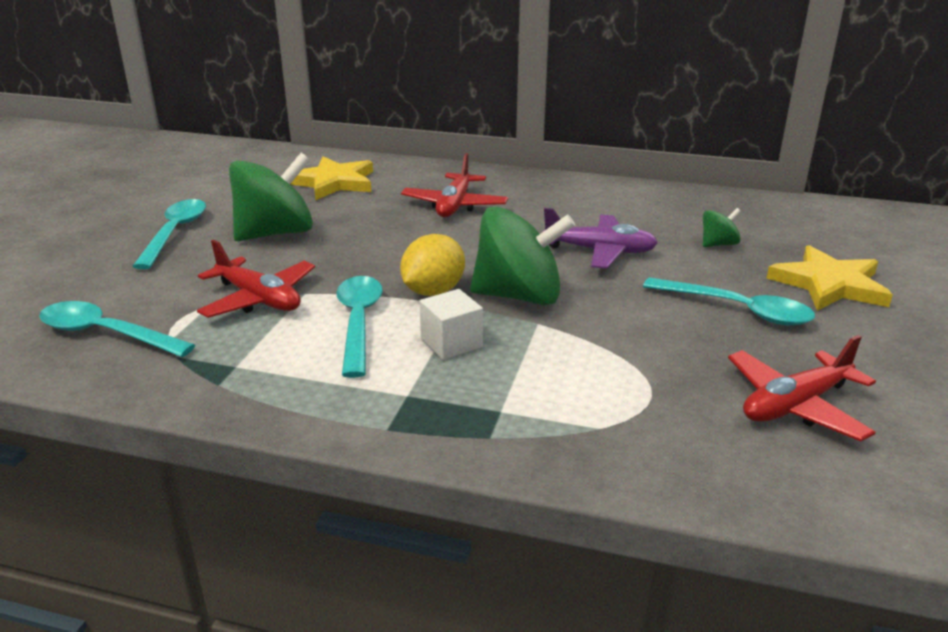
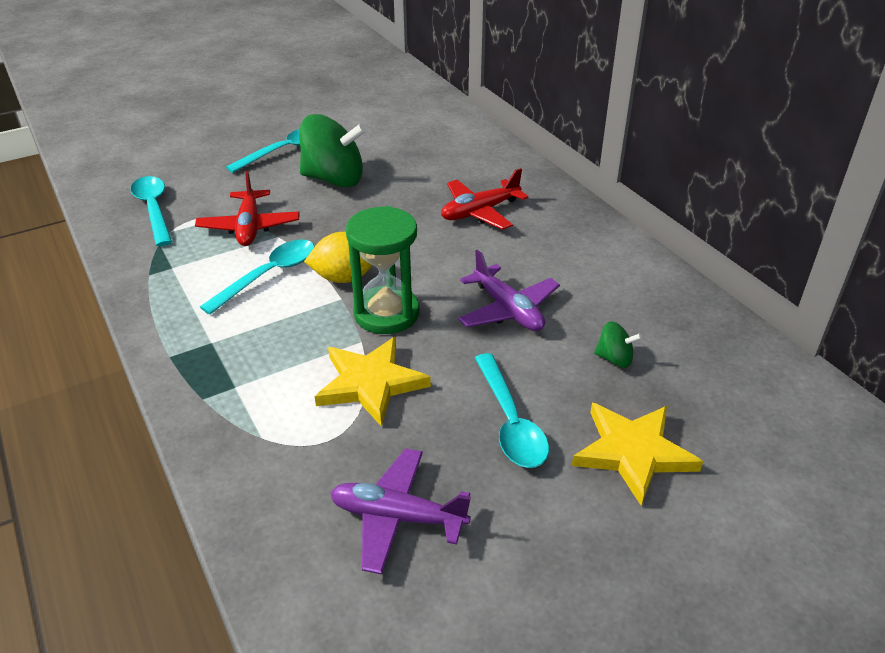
camera: 45 degrees right, 10 degrees up
yellow star [290,156,373,200] -> yellow star moved to [315,337,431,427]
white cube [420,289,483,360] -> none
green spinning top [470,206,575,306] -> green hourglass [346,206,419,334]
red plane [728,335,876,441] -> purple plane [330,448,471,575]

